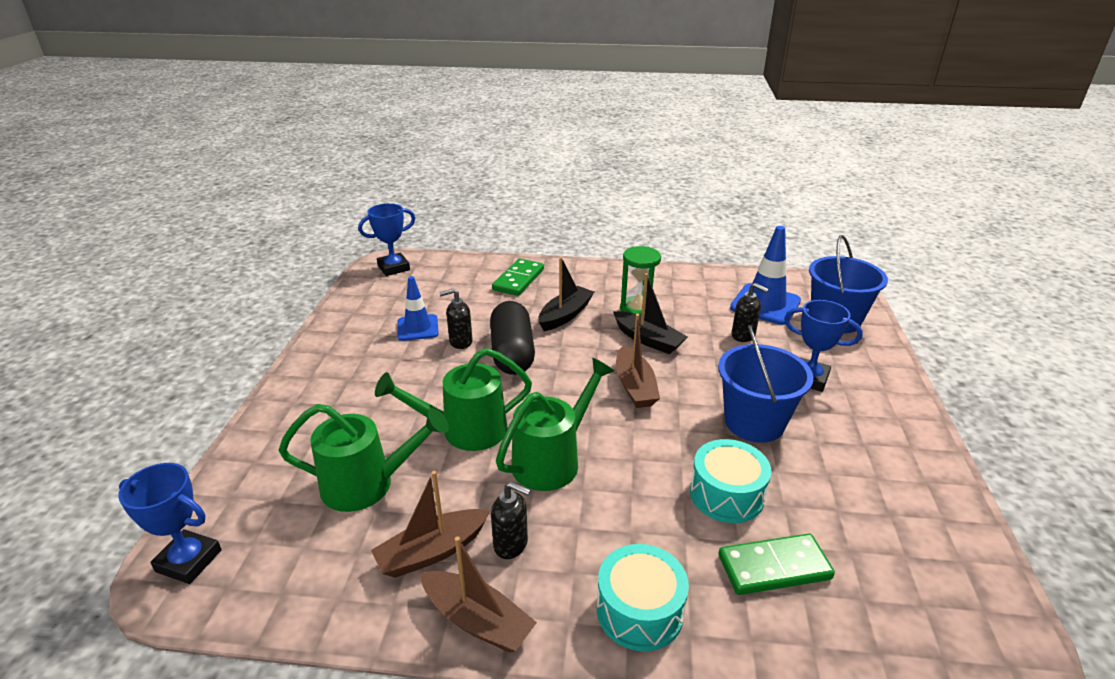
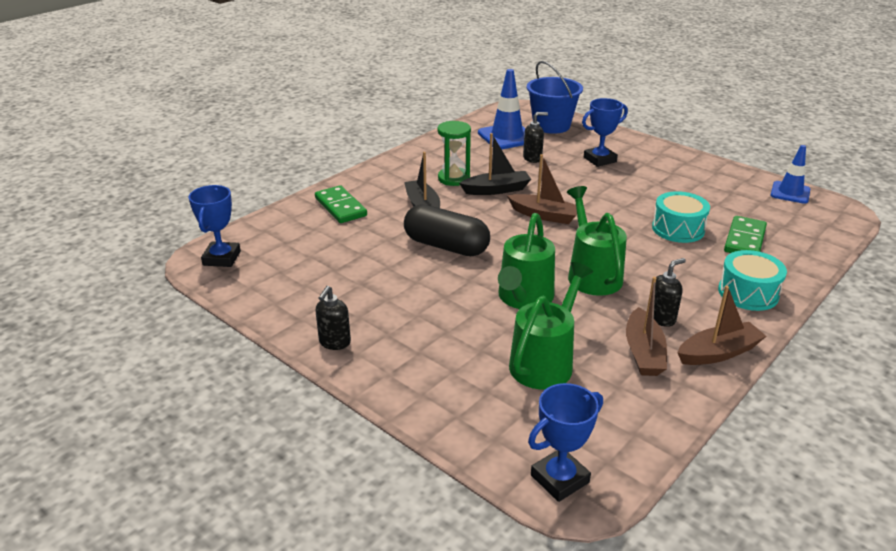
camera: 55 degrees left, 0 degrees up
blue traffic cone [397,276,439,341] -> blue traffic cone moved to [770,145,810,204]
black soap dispenser [439,288,473,349] -> black soap dispenser moved to [315,286,351,350]
blue bucket [718,325,813,443] -> none

